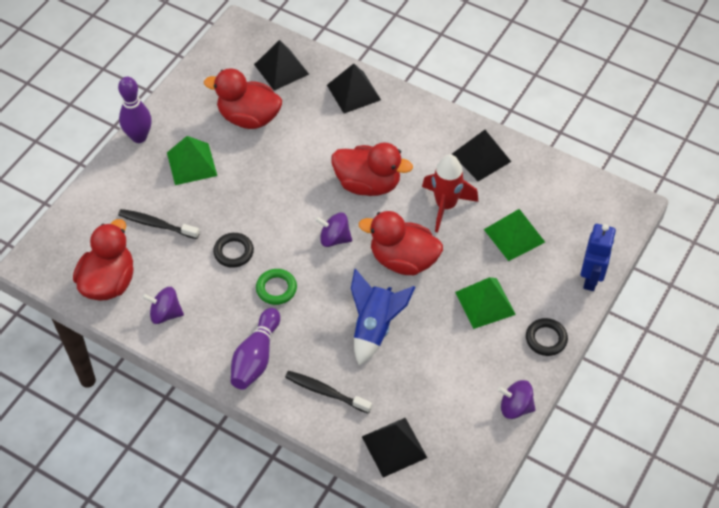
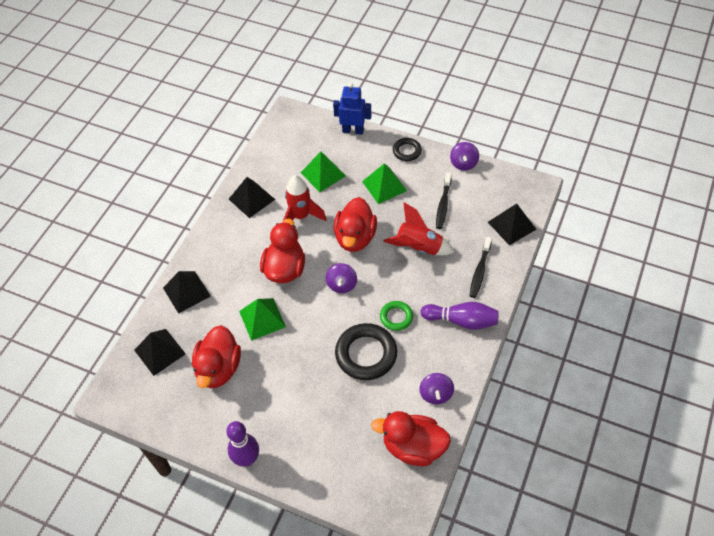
camera: 95 degrees left, 0 degrees up
black toothbrush [118,209,200,239] -> black toothbrush moved to [436,173,452,229]
green pyramid [167,136,217,185] -> green pyramid moved to [239,298,286,341]
black ring [213,233,254,268] -> black ring [335,323,397,380], size x1.82
blue rocket [351,269,415,366] -> red rocket [383,202,455,255]

